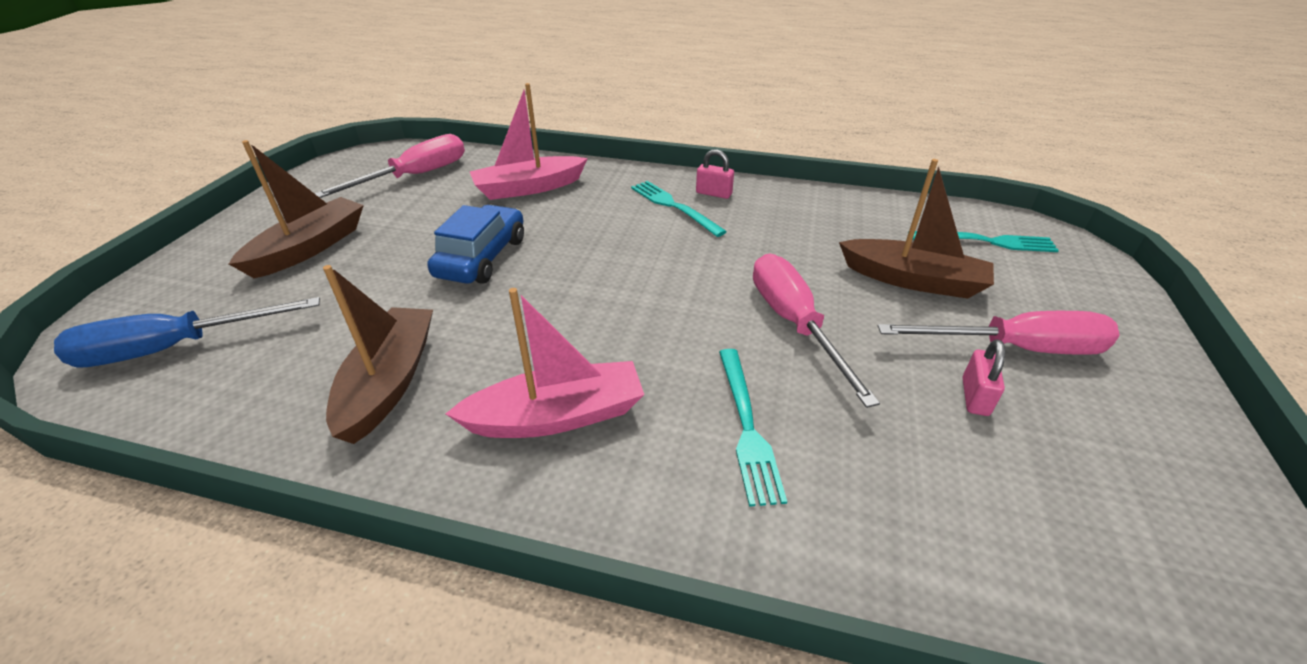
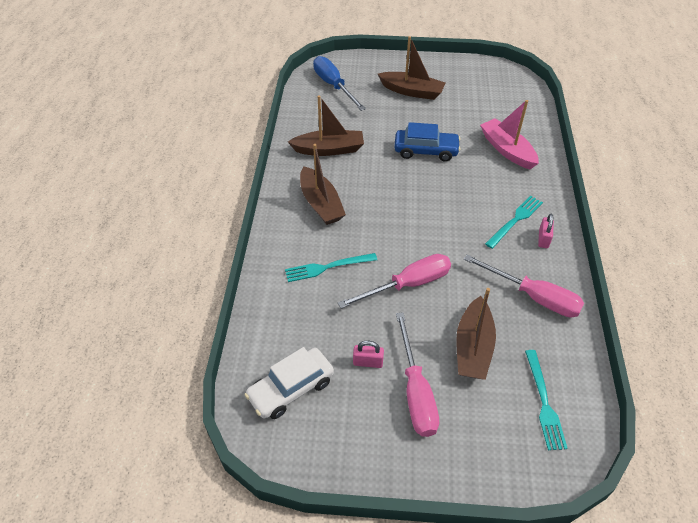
camera: 80 degrees right, 10 degrees up
pink screwdriver [315,134,465,198] -> pink screwdriver moved to [464,255,584,317]
pink boat [445,288,644,438] -> brown boat [300,144,346,225]
none -> white car [245,347,334,419]

